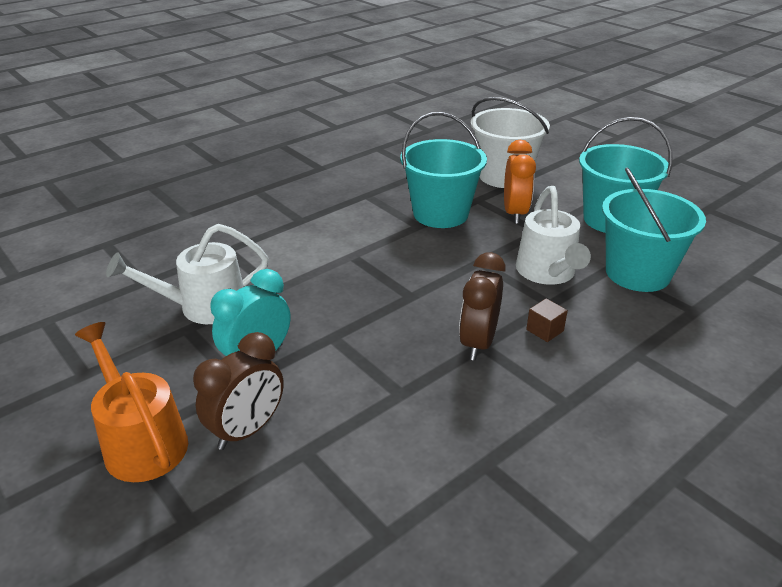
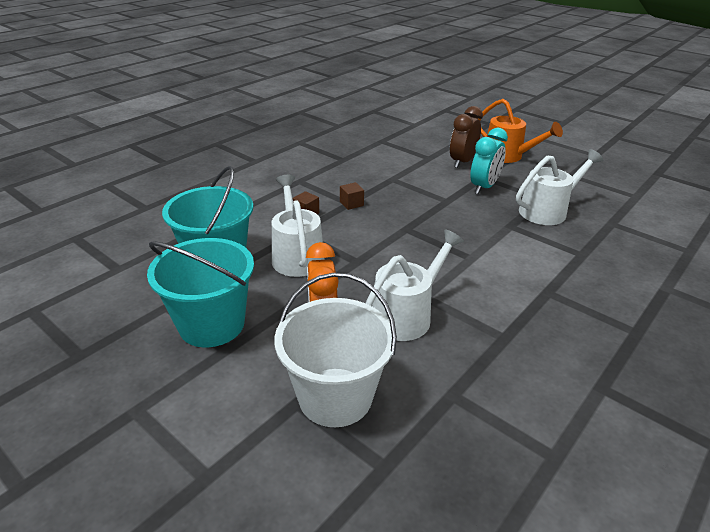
camera: 170 degrees right, 0 degrees up
turquoise bucket [401,112,487,228] -> white watering can [366,229,464,341]
brown clock [459,252,506,361] -> brown cube [340,182,364,210]

